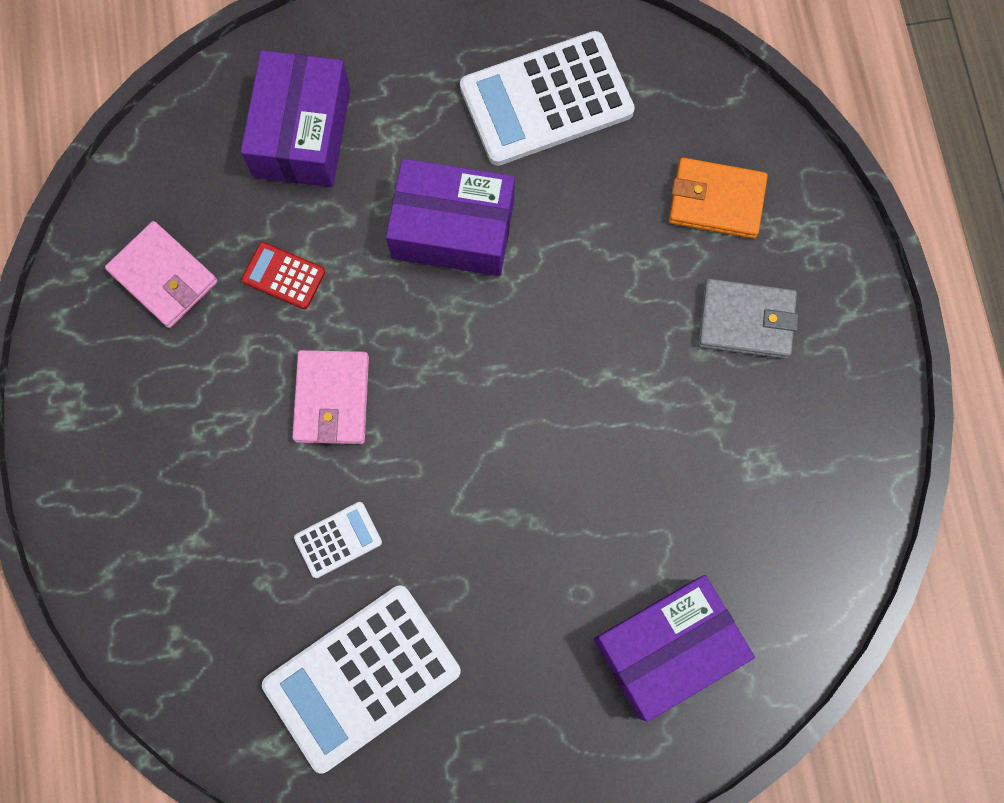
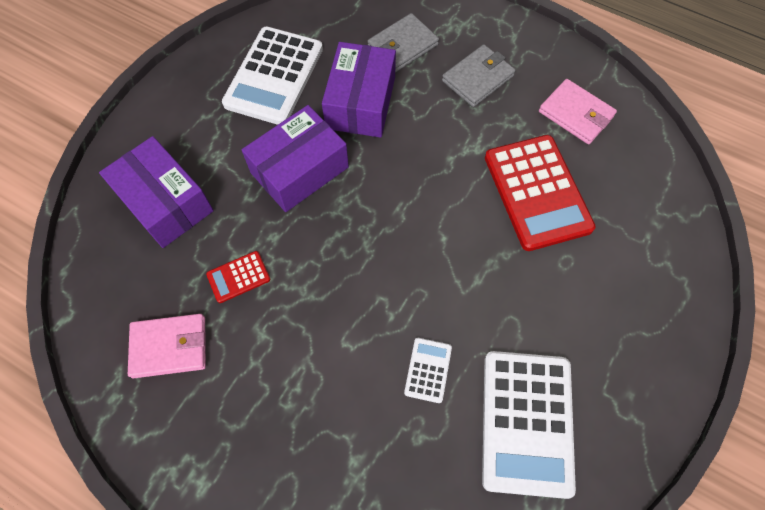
camera: 50 degrees left, 10 degrees down
pink wallet [292,350,369,444] -> pink wallet moved to [539,79,617,144]
purple box [594,575,755,722] -> purple box moved to [322,42,396,138]
orange wallet [669,158,768,239] -> grey wallet [368,13,439,72]
none -> red calculator [485,135,596,251]

